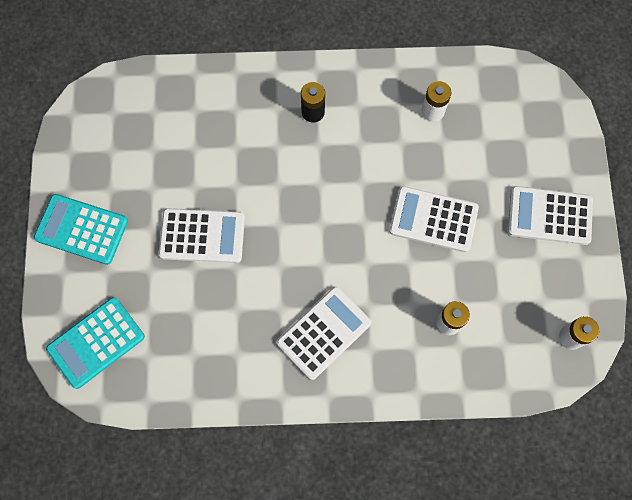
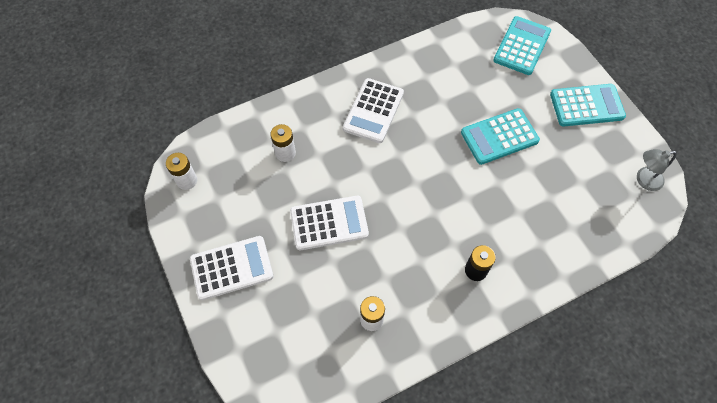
camera: 155 degrees right, 10 degrees down
white calculator [159,208,245,263] -> turquoise calculator [461,108,540,165]
none -> grey lamp [637,149,677,191]

